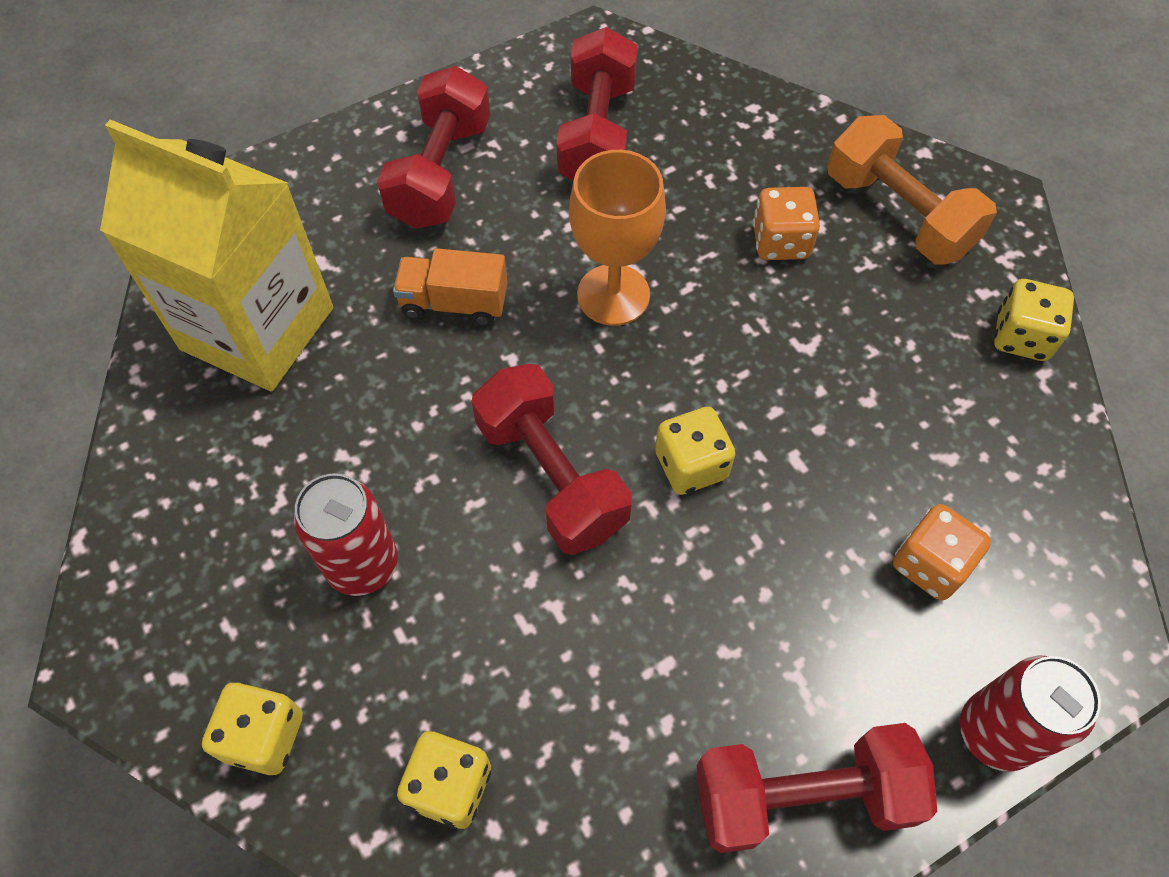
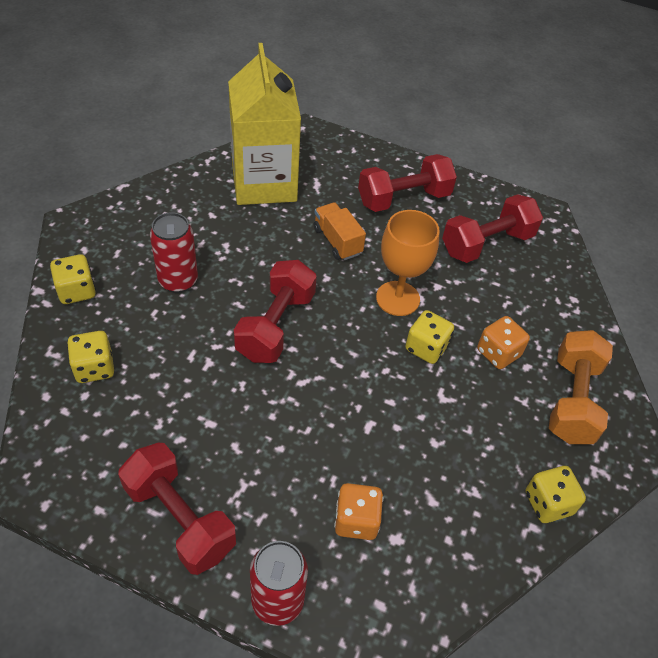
camera: 50 degrees right, 10 degrees down
yellow dice [655,407,735,495] -> yellow dice moved to [405,310,454,364]

